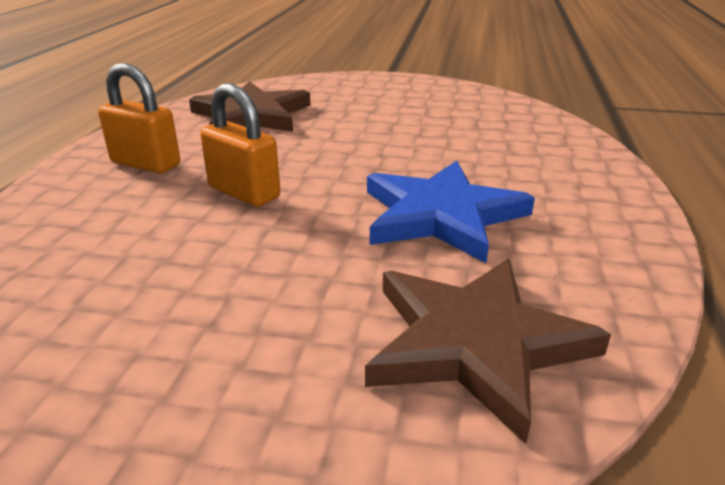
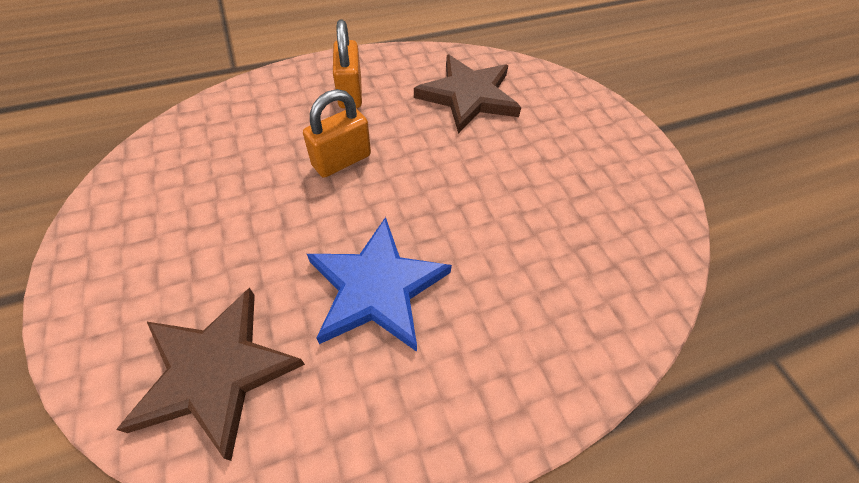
camera: 55 degrees right, 25 degrees up
orange padlock [200,83,280,207] -> orange padlock turned 45 degrees clockwise [303,89,371,178]

